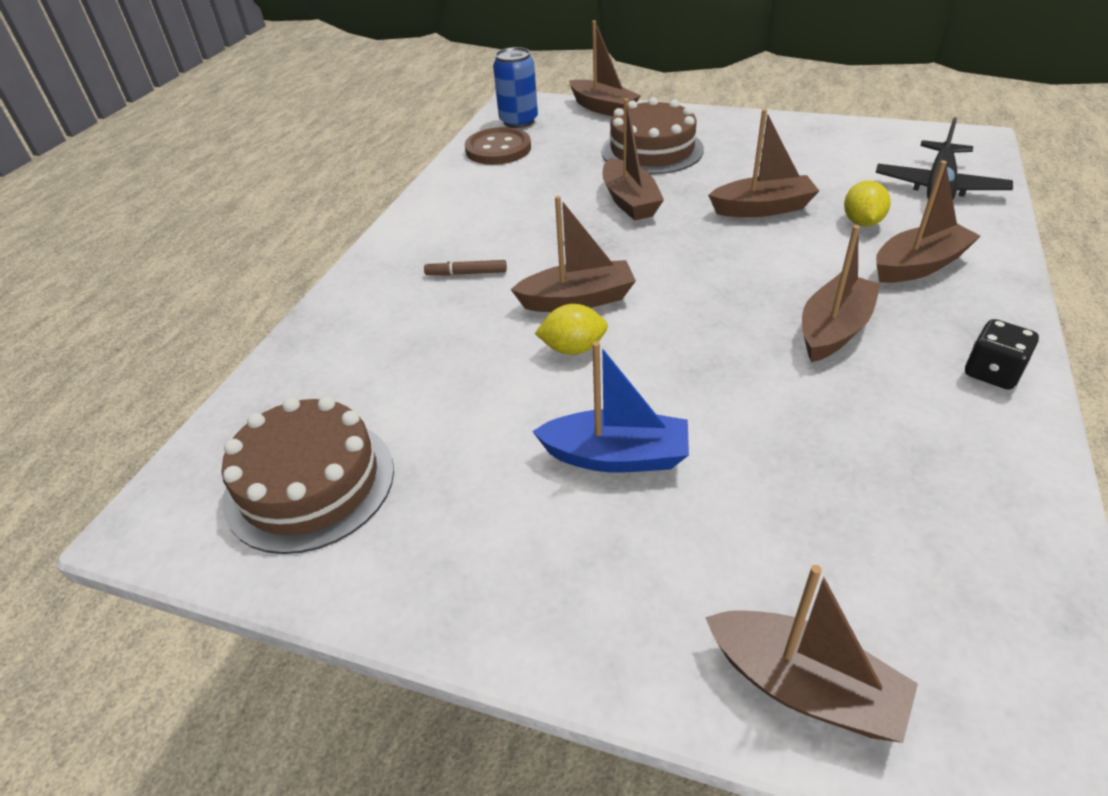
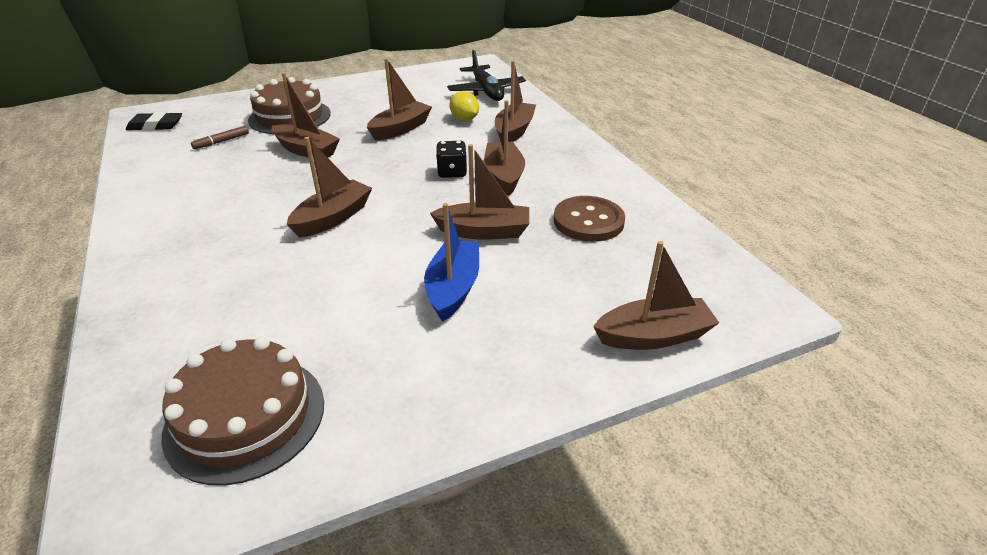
camera: 45 degrees left, 5 degrees down
brown marker [424,260,507,276] -> brown marker moved to [191,126,249,149]
brown button [465,127,531,165] -> brown button moved to [553,196,625,242]
blue can [493,47,538,128] -> black eraser [126,112,182,131]
blue boat [532,341,689,473] -> blue boat turned 45 degrees counterclockwise [424,203,479,322]
yellow lemon [535,304,608,355] -> none
brown boat [569,20,641,117] -> brown boat moved to [430,144,529,240]
black dice [965,319,1039,390] -> black dice moved to [436,141,467,178]

